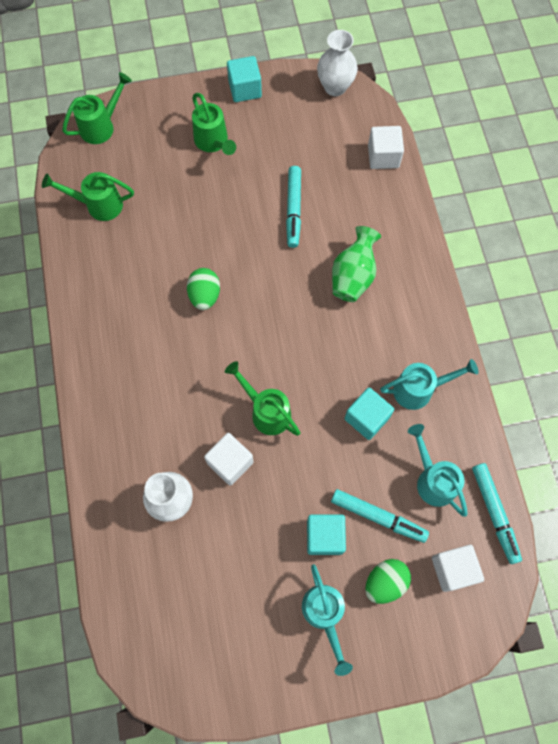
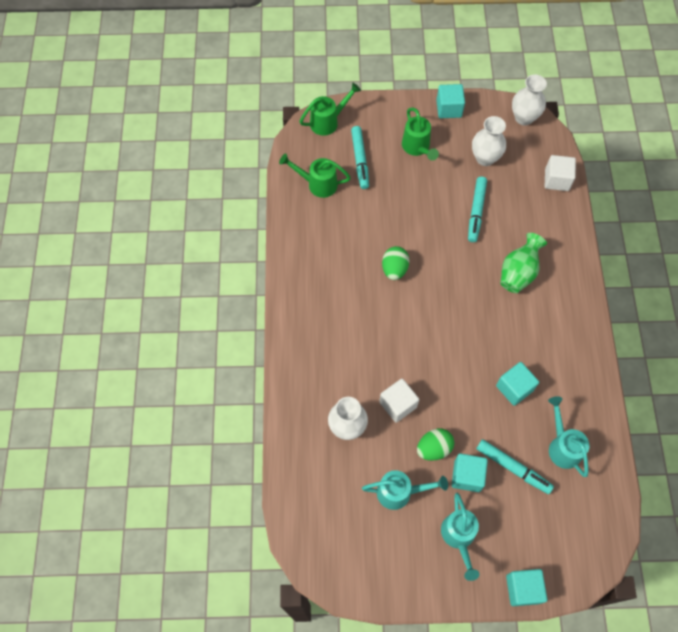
camera: 10 degrees right, 5 degrees down
green watering can [225,361,301,436] -> none
green egg [365,559,411,604] -> green egg moved to [417,428,454,461]
turquoise watering can [380,359,478,410] -> turquoise watering can moved to [362,470,448,510]
white cube [432,545,484,592] -> none
turquoise marker [472,463,522,564] -> turquoise marker moved to [351,126,369,189]
none -> white vase [472,116,506,166]
none -> turquoise cube [506,569,547,606]

